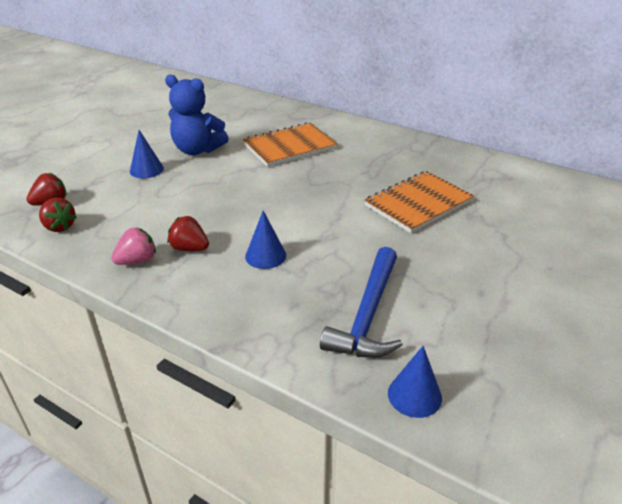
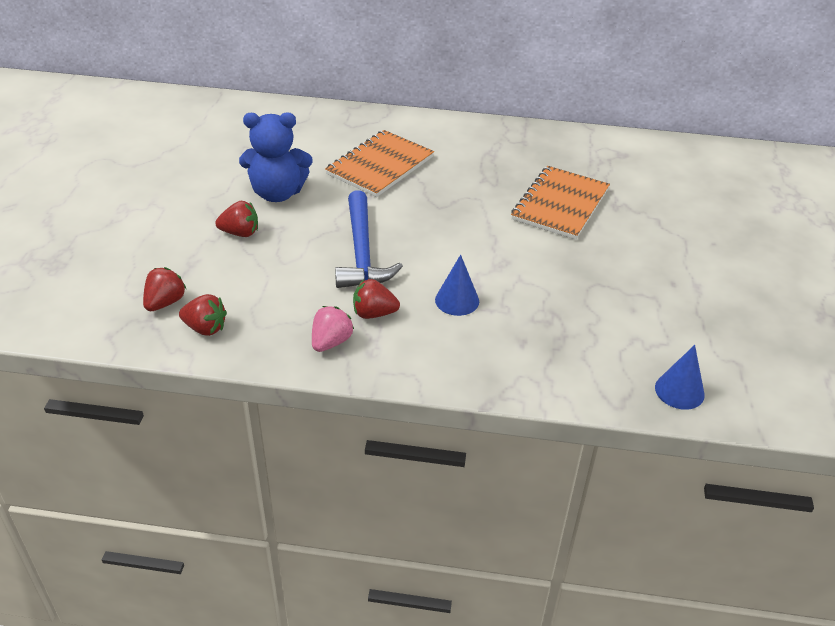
camera: 25 degrees left, 5 degrees up
blue cone [130,130,164,179] -> red strawberry [215,201,258,237]
blue hammer [320,247,403,358] -> blue hammer moved to [335,190,403,288]

